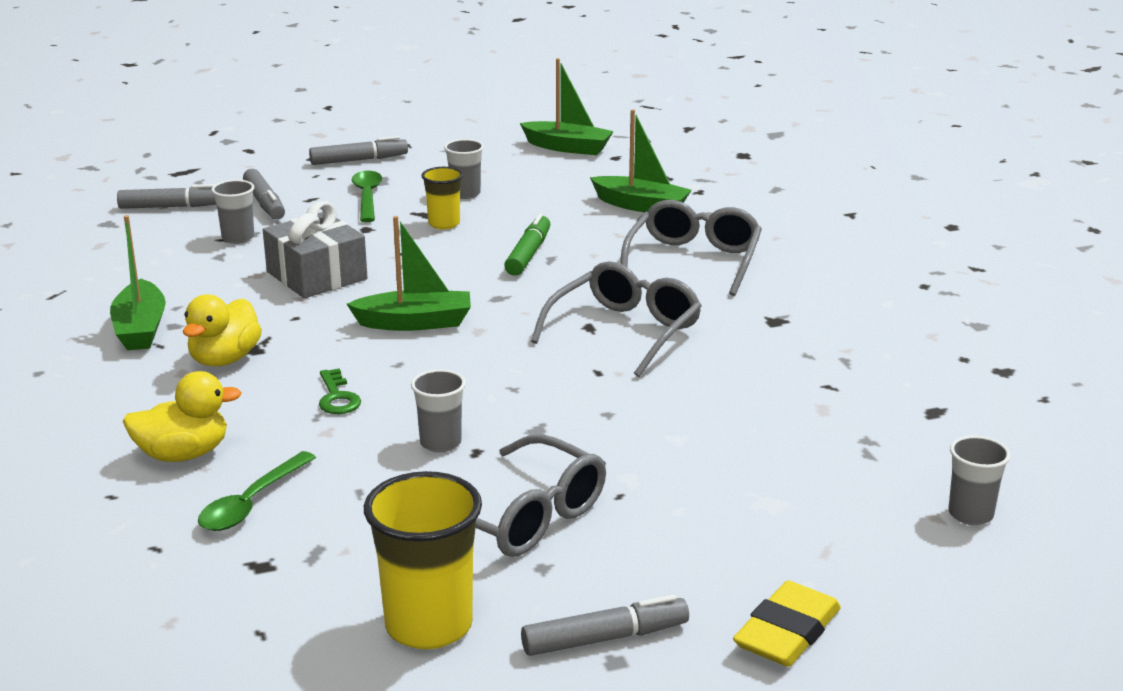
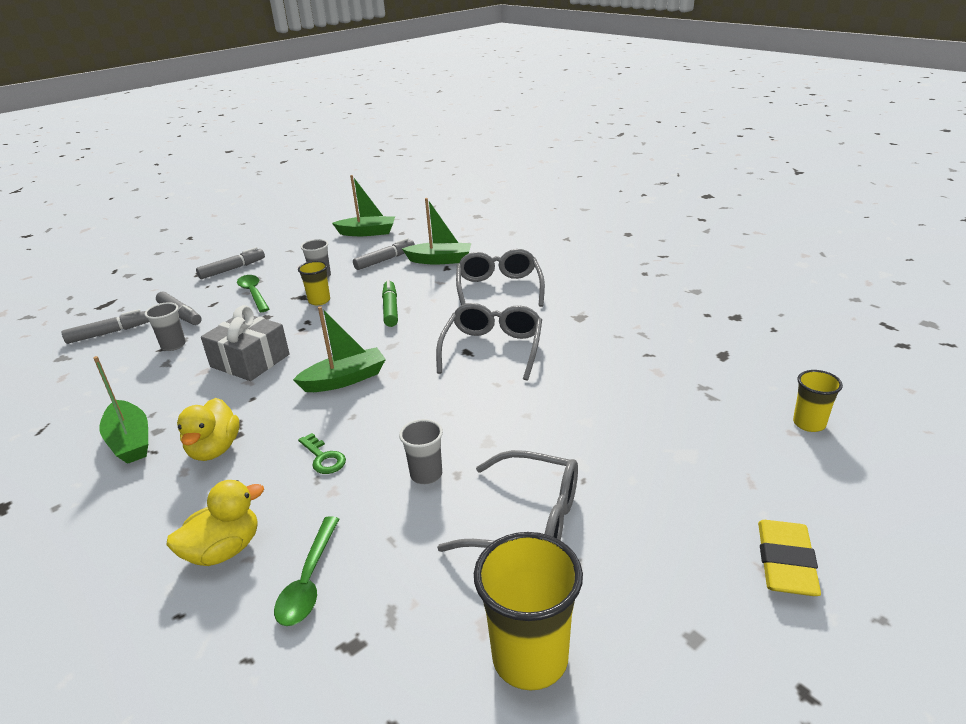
camera: 20 degrees left, 5 degrees up
grey marker [521,595,689,656] -> grey marker moved to [353,238,415,270]
grey cup [948,435,1011,525] -> yellow cup [793,370,843,432]

